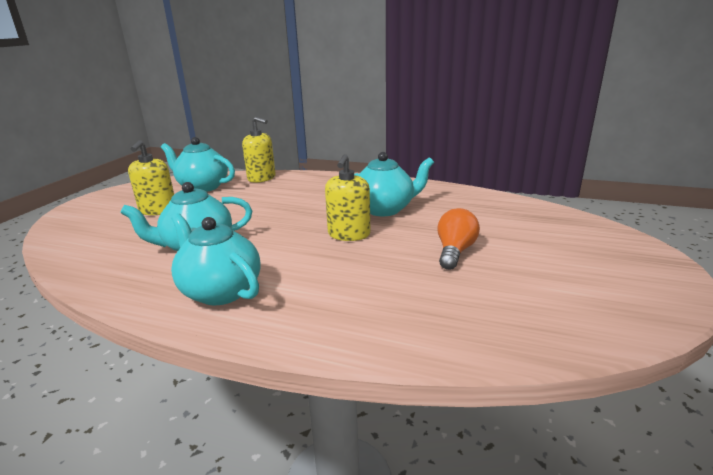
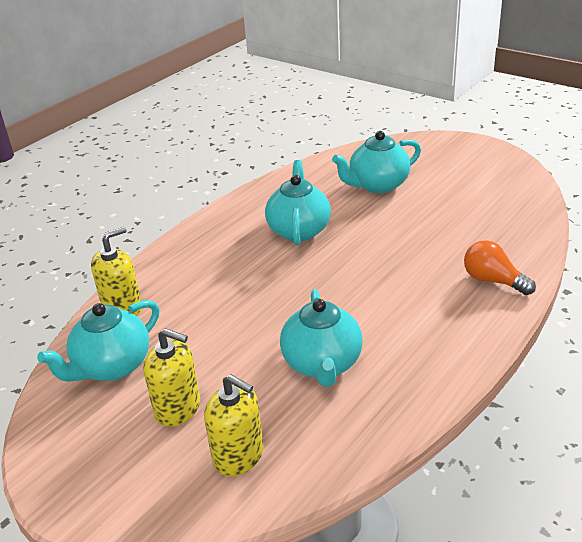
camera: 70 degrees left, 10 degrees up
turquoise teapot [171,213,261,305] -> turquoise teapot moved to [332,131,421,193]
yellow soap dispenser [325,154,371,241] -> yellow soap dispenser moved to [204,374,264,476]
orange light bulb [438,208,480,270] -> orange light bulb moved to [464,241,536,295]

